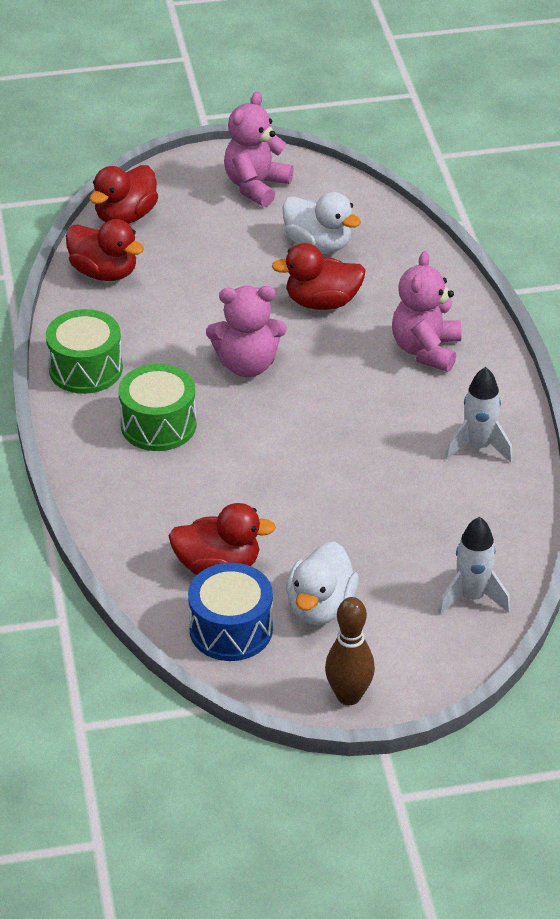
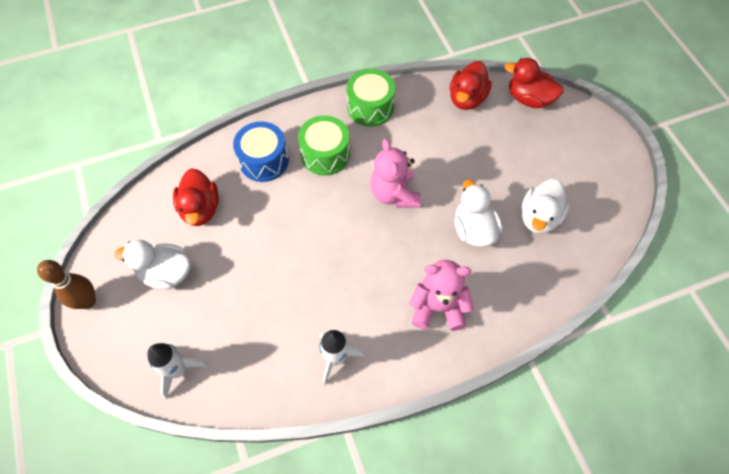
camera: 80 degrees right, 20 degrees up
blue drum [188,563,273,661] -> blue drum moved to [233,122,289,182]
pink teddy bear [224,92,294,207] -> none
red duck [271,243,366,310] -> white duck [454,180,502,247]

